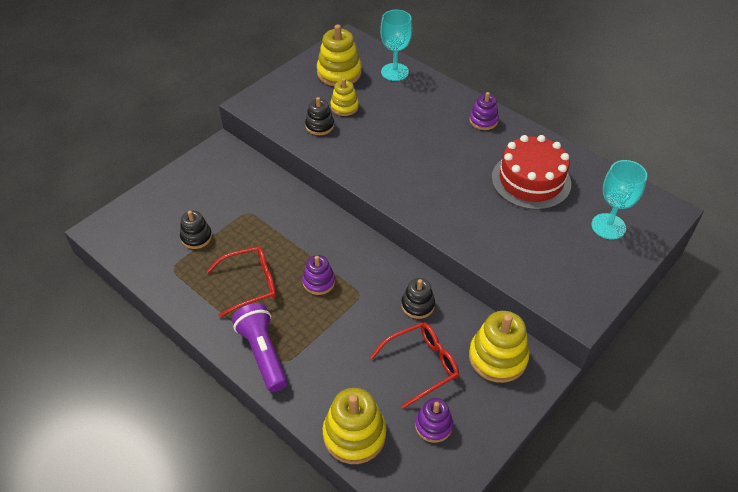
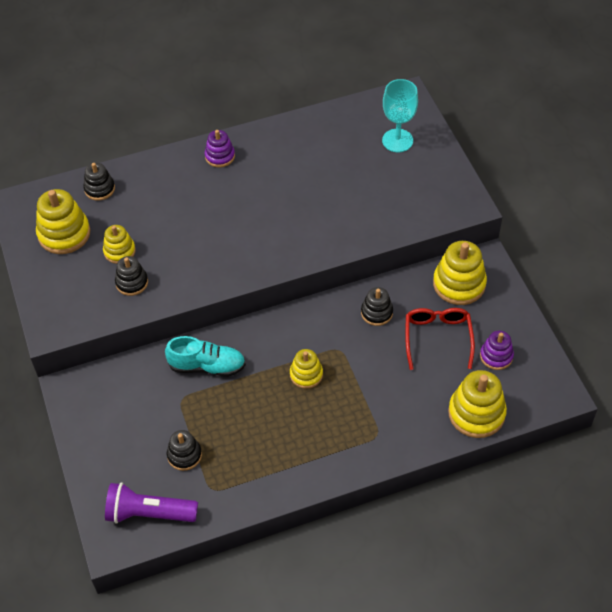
camera: 60 degrees left, 5 degrees up
red glasses [207,246,277,318] -> none
purple flashlight [232,303,287,392] -> purple flashlight moved to [105,482,198,524]
purple stacking toy [302,255,335,295] -> yellow stacking toy [290,349,323,389]
turquoise goblet [380,10,412,81] -> black stacking toy [83,163,115,201]
red cake [492,135,571,210] -> none
none -> turquoise shoe [165,336,246,377]

